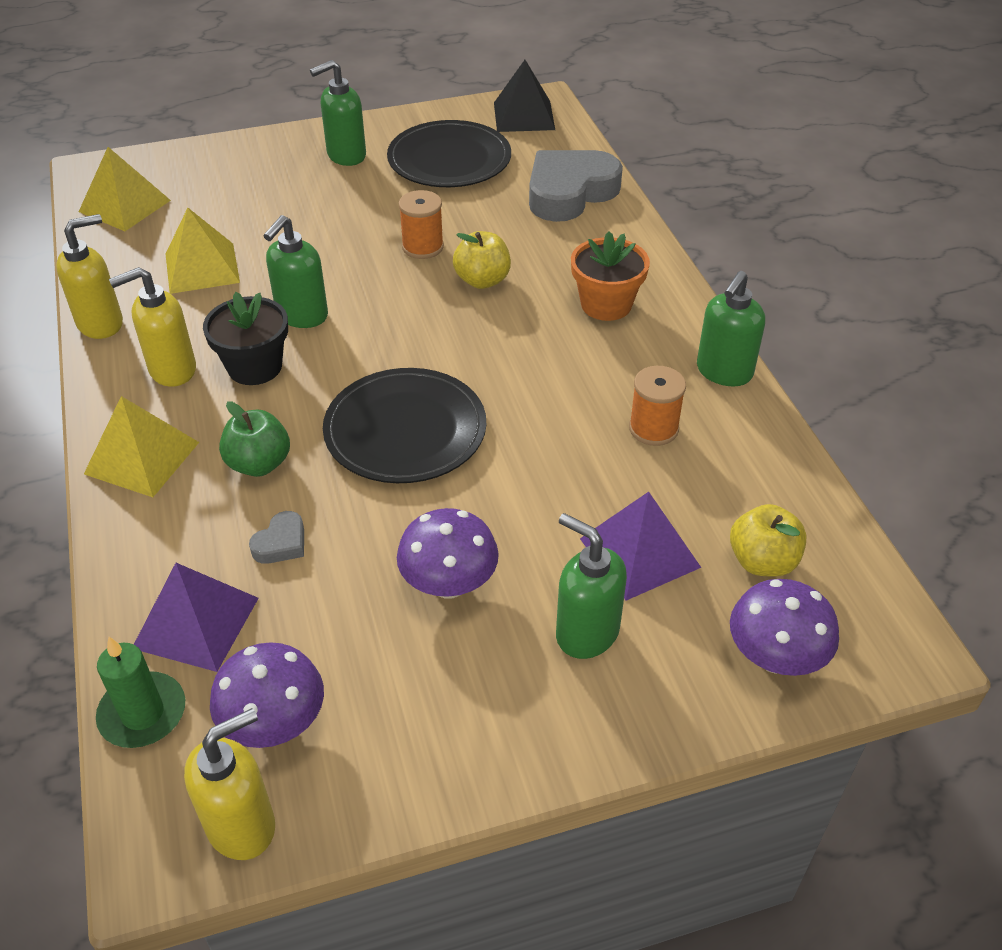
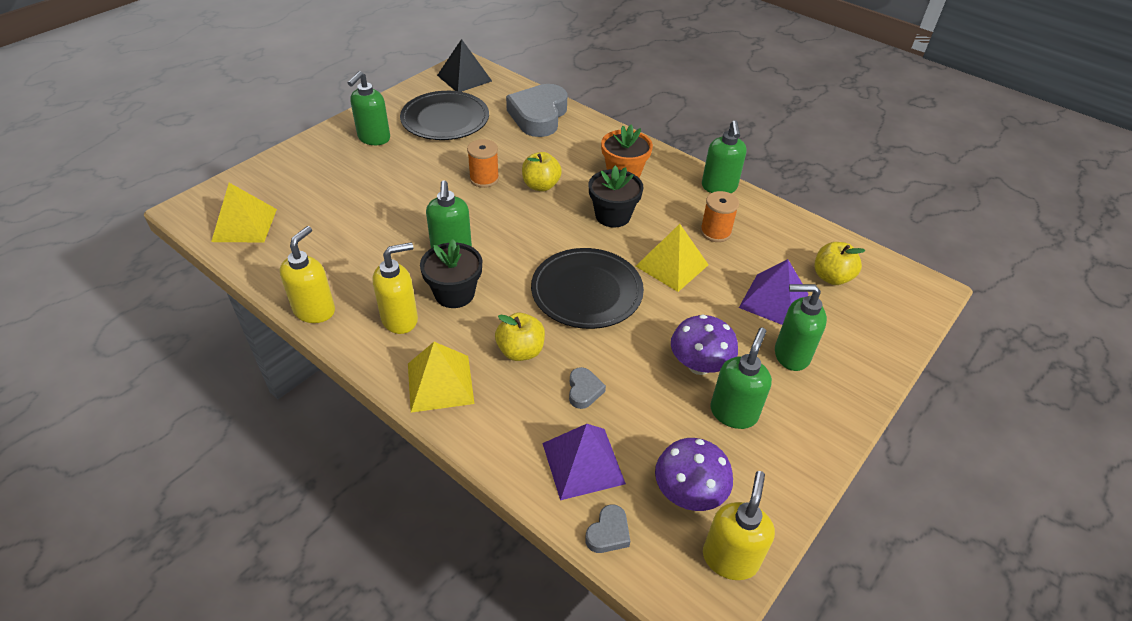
camera: 35 degrees left, 0 degrees up
green candle [96,636,185,748] -> grey heart [585,504,630,553]
yellow soap dispenser [109,267,196,387] -> yellow soap dispenser turned 150 degrees counterclockwise [373,242,418,334]
yellow pyramid [166,208,240,294] -> yellow pyramid moved to [636,224,708,292]
green apple [219,401,290,477] -> yellow apple [495,313,545,361]
purple mushroom [730,579,839,676] -> none
none -> black flower pot [589,166,644,227]
none -> green soap dispenser [710,328,772,429]

